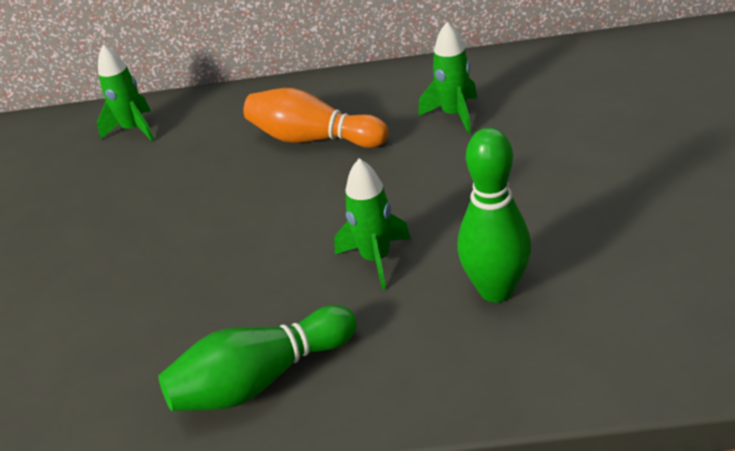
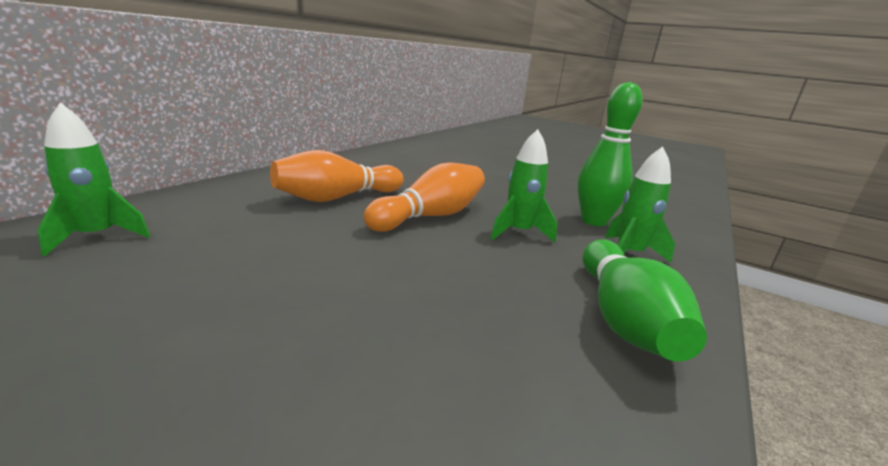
camera: 65 degrees left, 15 degrees down
green rocket [418,22,477,134] -> green rocket moved to [605,147,675,263]
none -> orange bowling pin [364,162,485,232]

